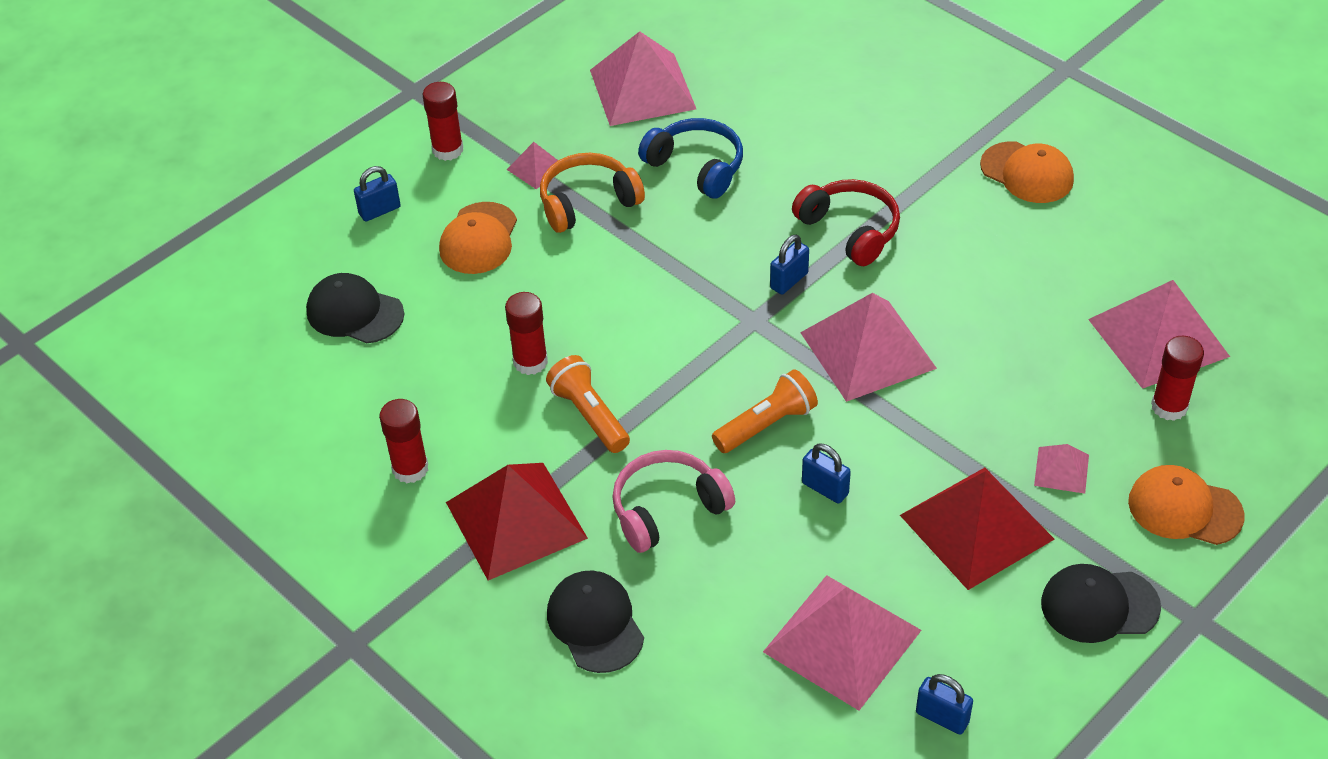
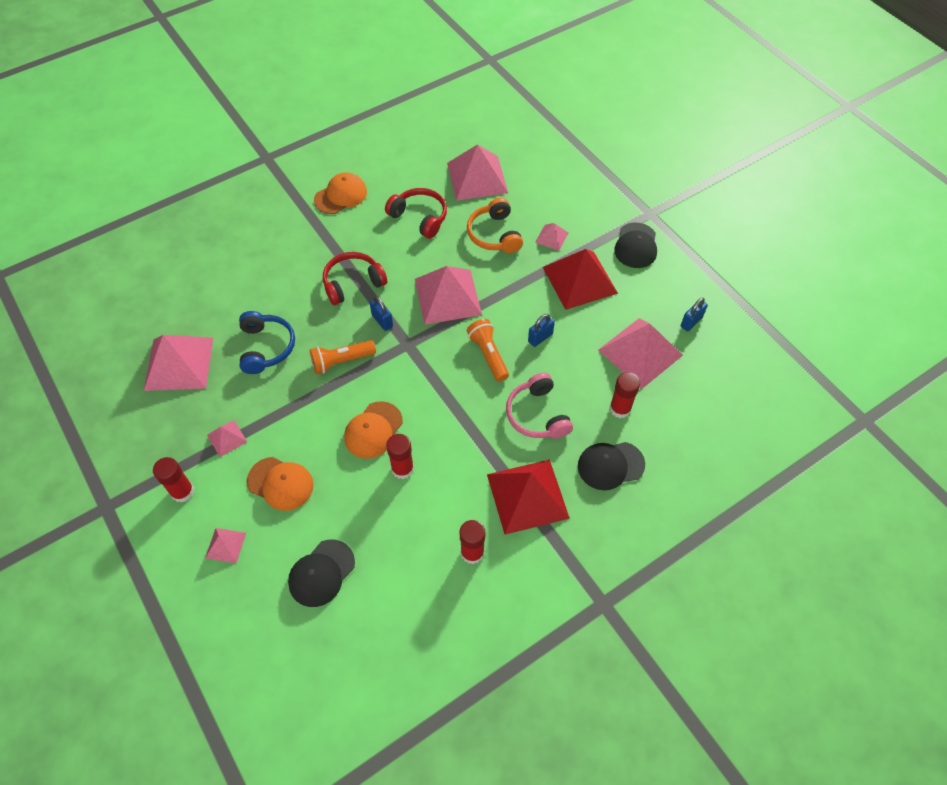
camera: 80 degrees left, 10 degrees up
blue padlock [354,166,401,221] -> pink pyramid [205,528,246,563]
orange headphones [540,153,645,233] -> orange headphones moved to [467,198,523,253]
orange flashlight [546,355,630,453] -> orange flashlight moved to [310,340,376,374]
blue headphones [638,118,743,198] -> blue headphones turned 120 degrees clockwise [239,311,295,374]
orange cap [1128,465,1245,545] -> orange cap moved to [344,401,403,459]
red glue stick [1151,336,1204,421] -> red glue stick moved to [609,372,640,418]
none -> red headphones [385,188,447,239]

